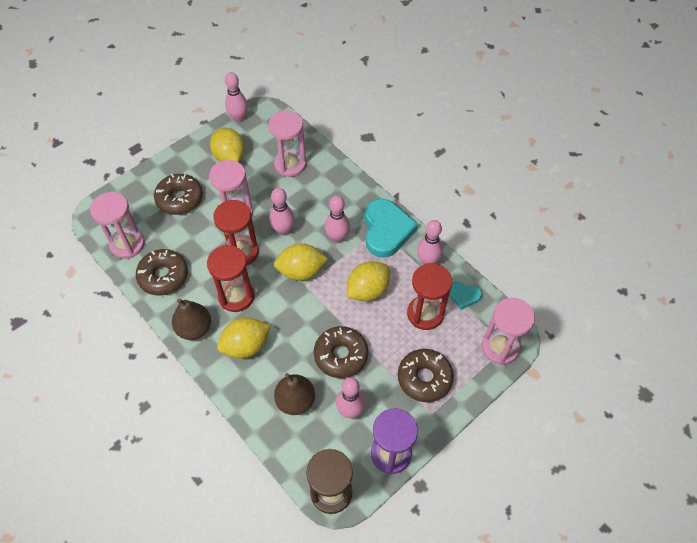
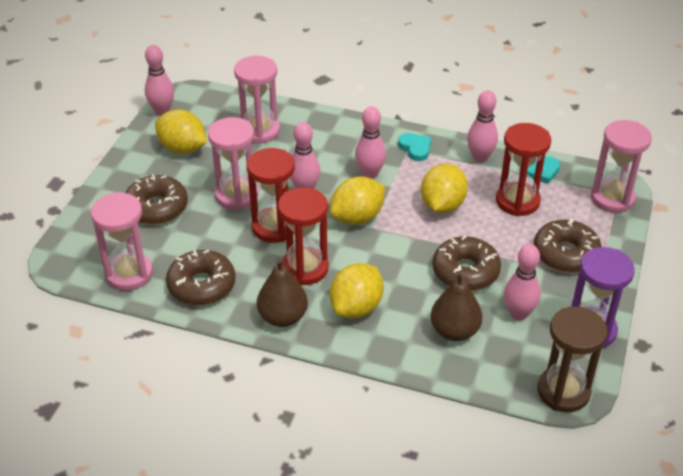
camera: 30 degrees left, 15 degrees down
turquoise heart [365,199,418,258] -> turquoise heart [398,133,431,161], size x0.50

